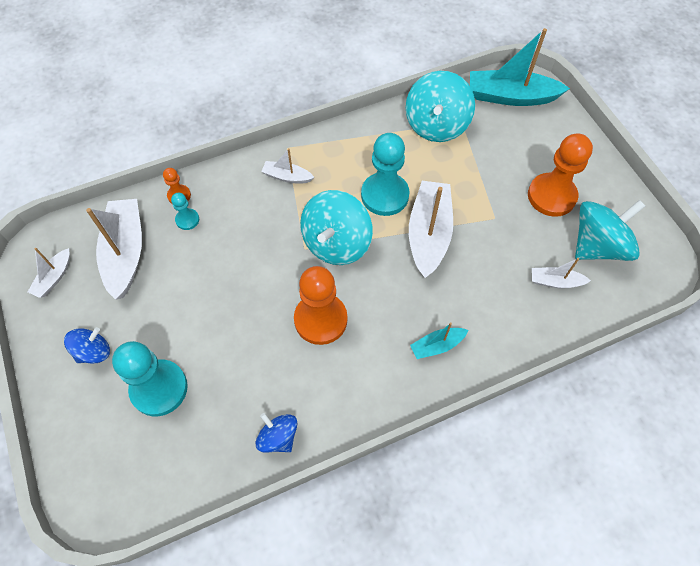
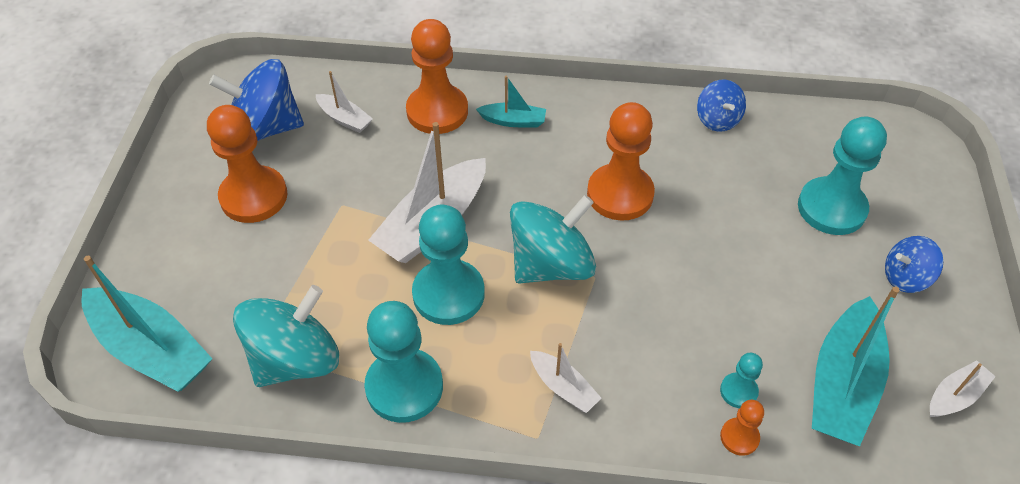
camera: 150 degrees left, 10 degrees down
white boat [86,199,142,300] -> turquoise boat [812,287,899,446]
turquoise spinning top [575,200,645,261] -> blue spinning top [209,59,304,141]
none -> turquoise pawn [364,301,443,423]
none -> orange pawn [406,19,468,134]

